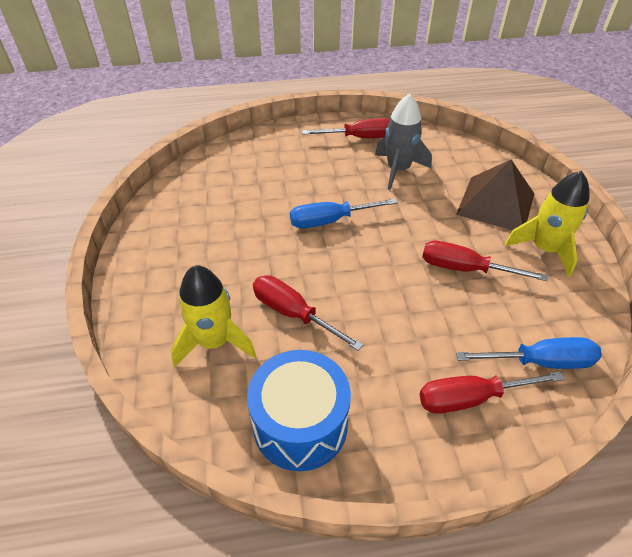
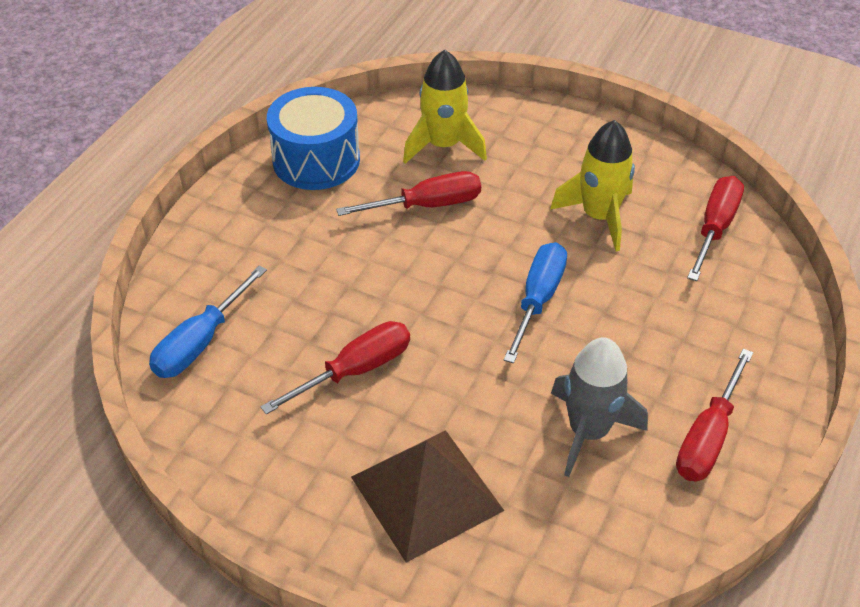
camera: 125 degrees right, 0 degrees up
red screwdriver [419,371,565,414] -> red screwdriver moved to [687,176,744,281]
yellow rocket [505,171,589,277] -> yellow rocket moved to [550,120,635,251]

